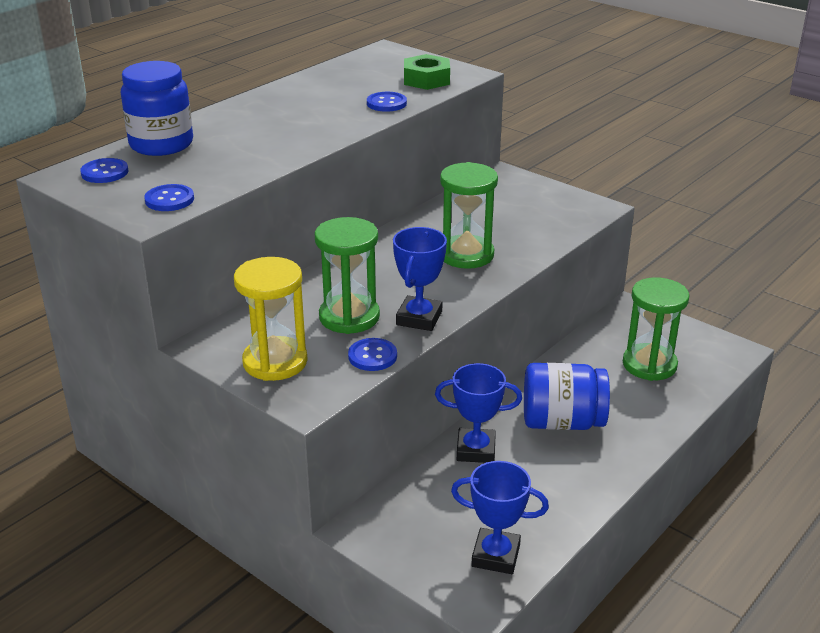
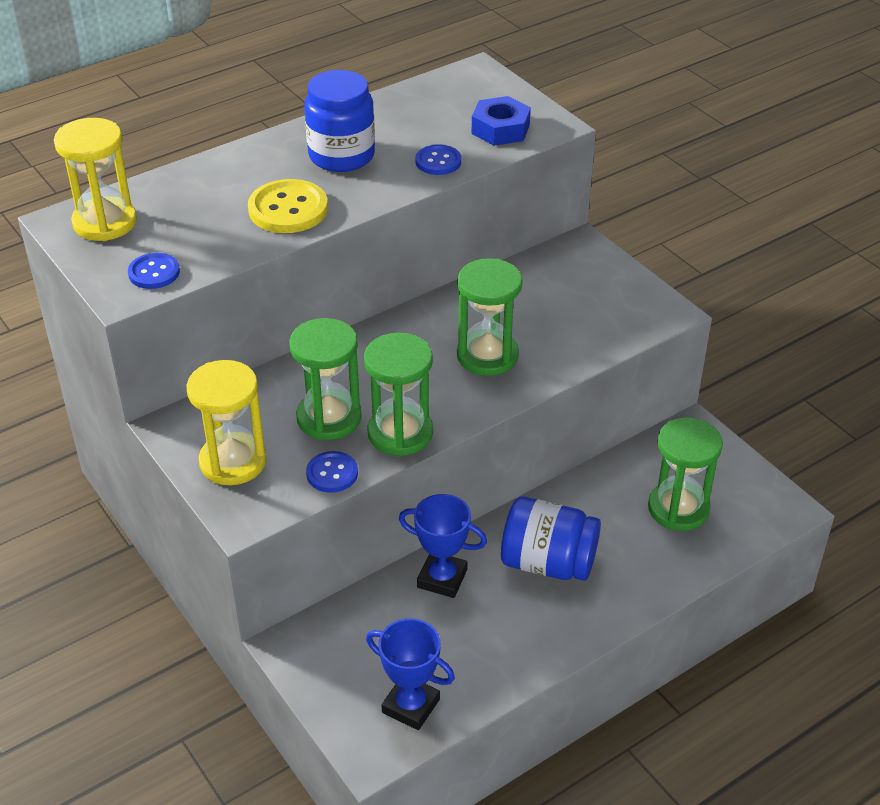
camera: 15 degrees right, 10 degrees up
blue button [80,158,128,183] -> yellow hourglass [54,118,137,241]
blue jar [120,61,193,156] -> blue jar moved to [305,70,375,172]
blue trophy [393,227,447,331] -> green hourglass [364,332,433,456]
green nut [404,54,450,90] -> blue nut [472,96,531,146]
none -> yellow button [248,179,328,233]

